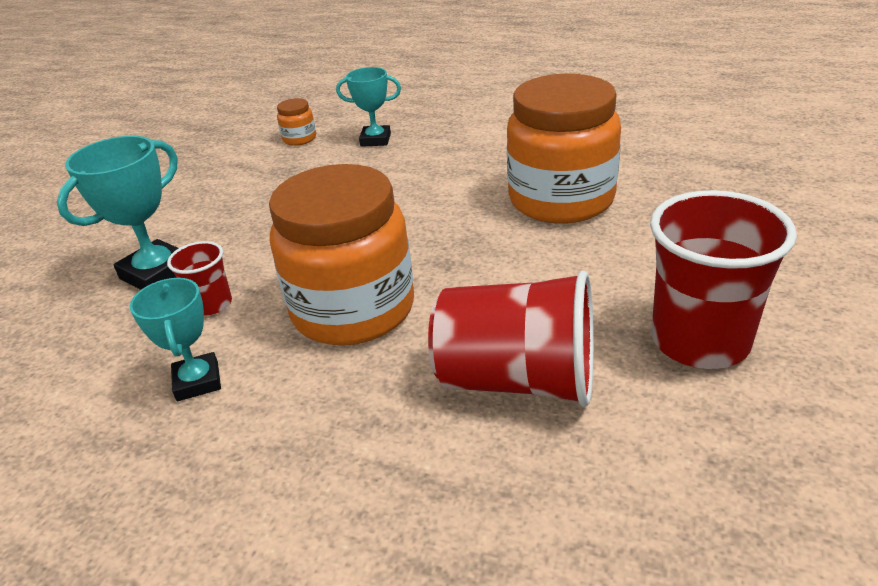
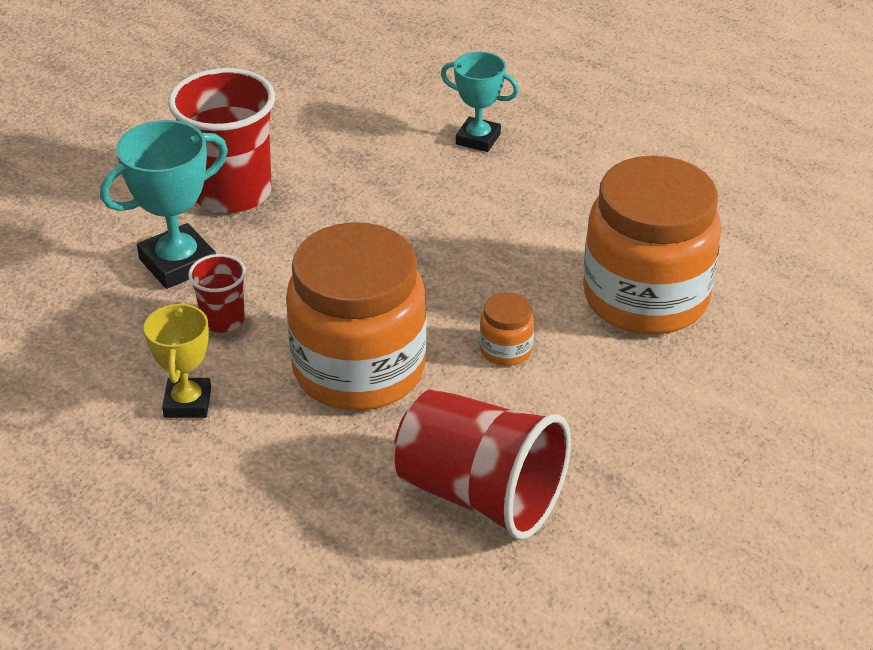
camera: 15 degrees right, 5 degrees up
turquoise trophy [130,278,221,401] -> yellow trophy [144,302,211,418]
orange jar [277,98,316,146] -> orange jar moved to [479,292,534,366]
red cup [650,190,797,369] -> red cup moved to [168,68,275,213]

